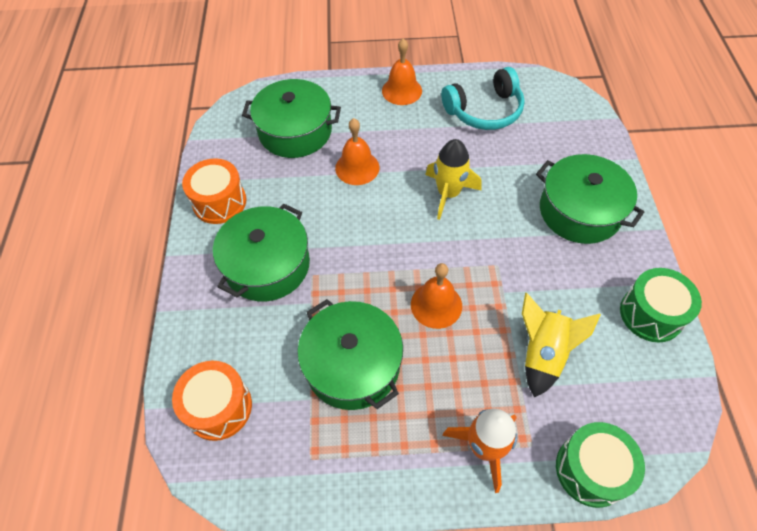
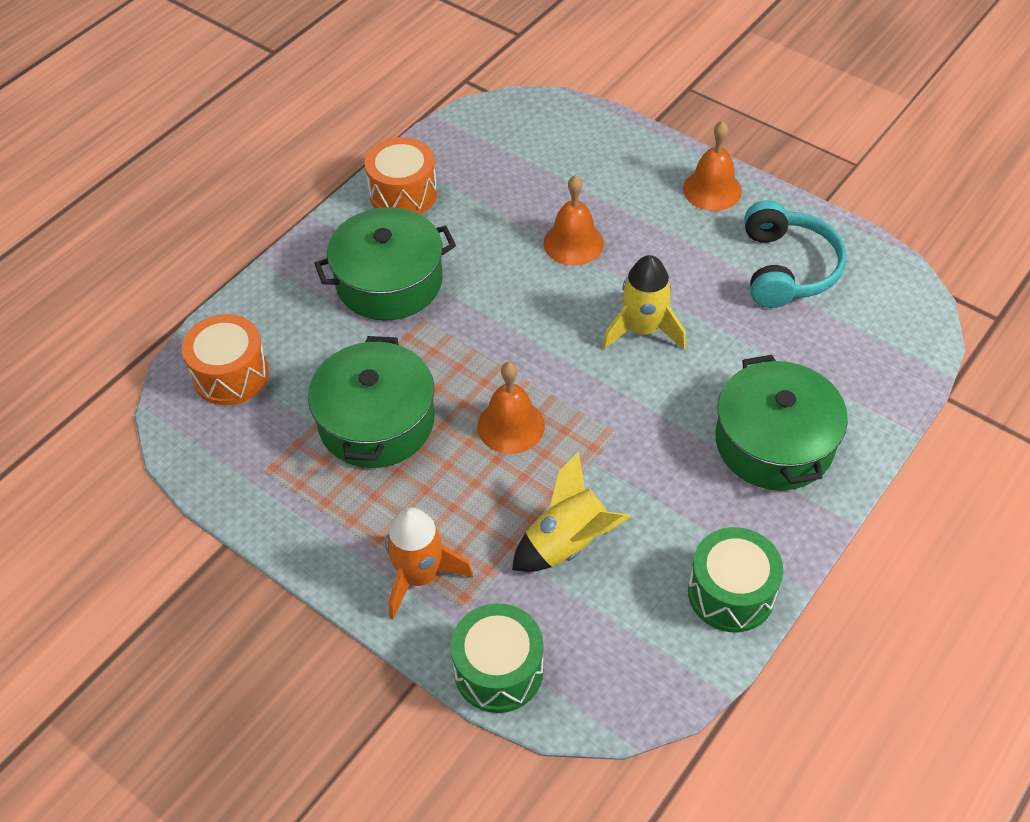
camera: 40 degrees right, 5 degrees down
green pot [242,79,341,158] -> none
turquoise headphones [441,67,525,130] -> turquoise headphones turned 105 degrees counterclockwise [744,200,846,308]

